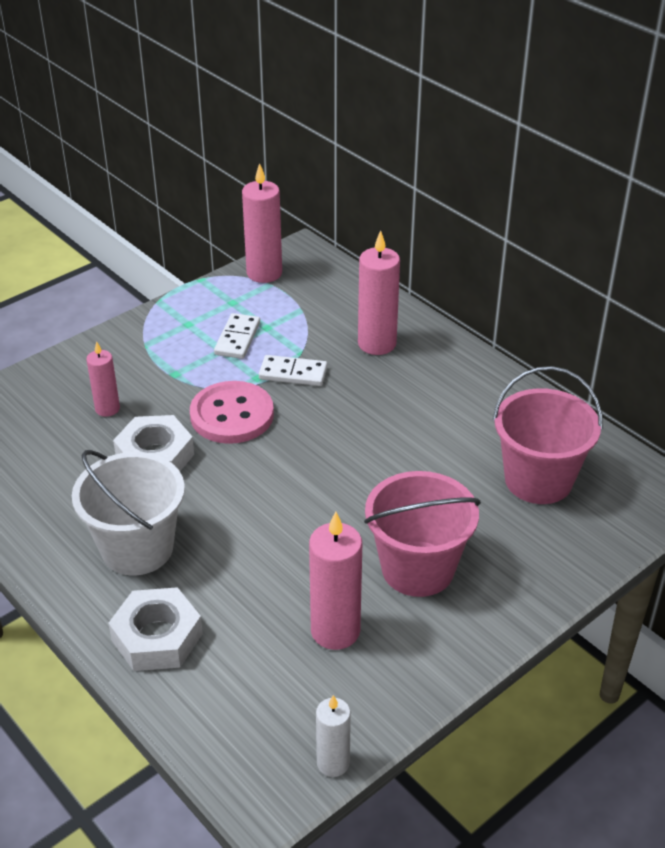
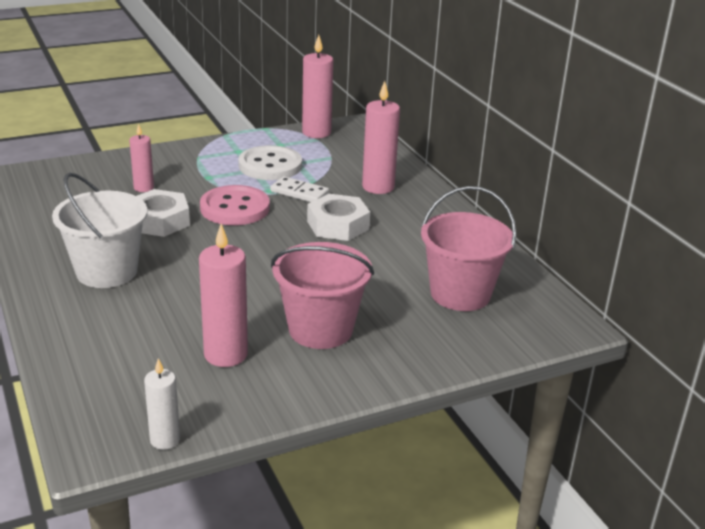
camera: 15 degrees right, 10 degrees down
white nut [108,587,203,671] -> white nut moved to [307,194,370,241]
white domino [214,313,260,359] -> white button [238,145,302,180]

